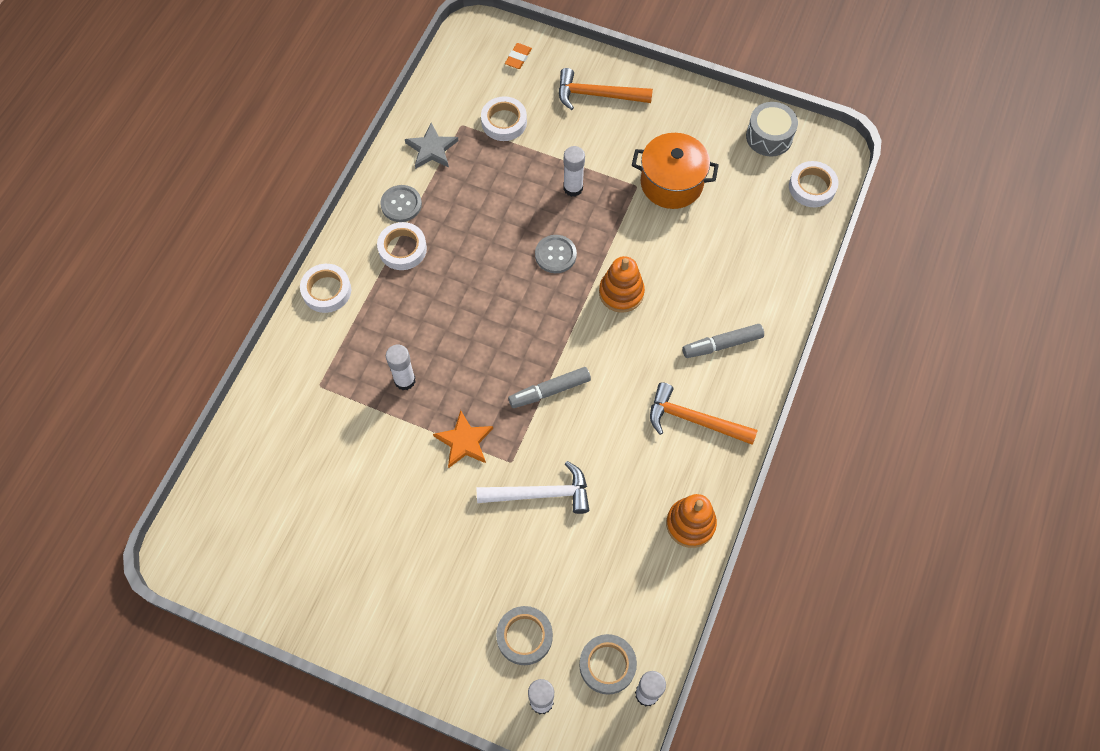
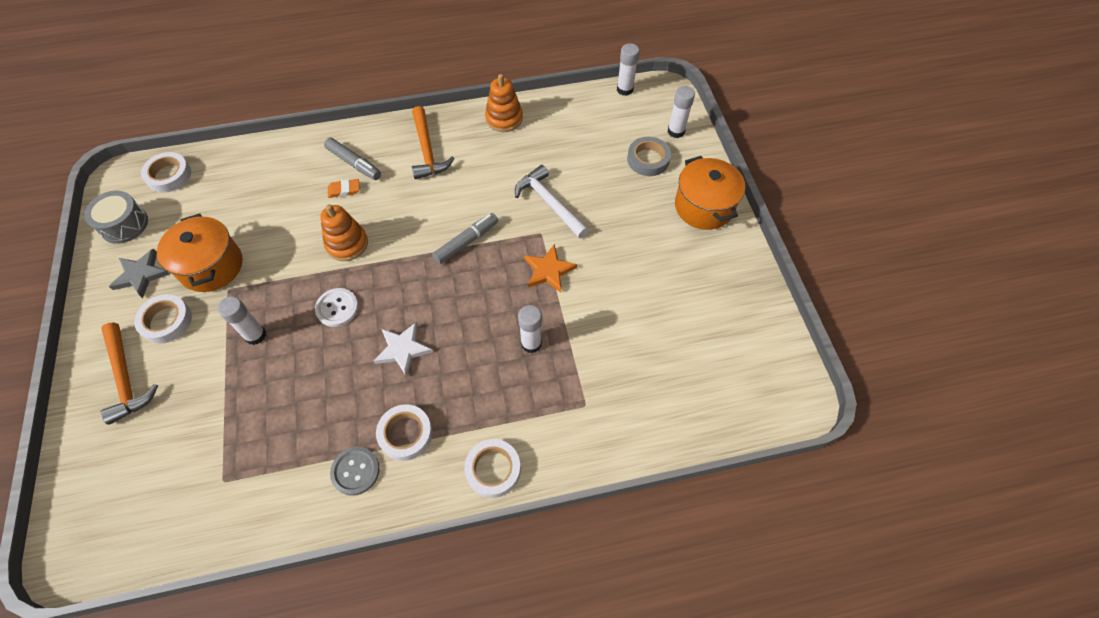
camera: 125 degrees left, 5 degrees down
grey star [405,123,459,169] -> grey star moved to [109,249,170,298]
white tape [481,96,527,141] -> white tape moved to [134,294,192,344]
orange eraser [505,43,532,69] -> orange eraser moved to [328,179,360,198]
grey marker [508,367,591,408] -> grey marker turned 75 degrees counterclockwise [432,213,498,264]
grey button [535,235,577,273] -> white button [315,288,358,327]
grey tape [579,634,637,695] -> none
none -> white star [373,322,433,377]
none -> orange pot [675,156,745,230]

